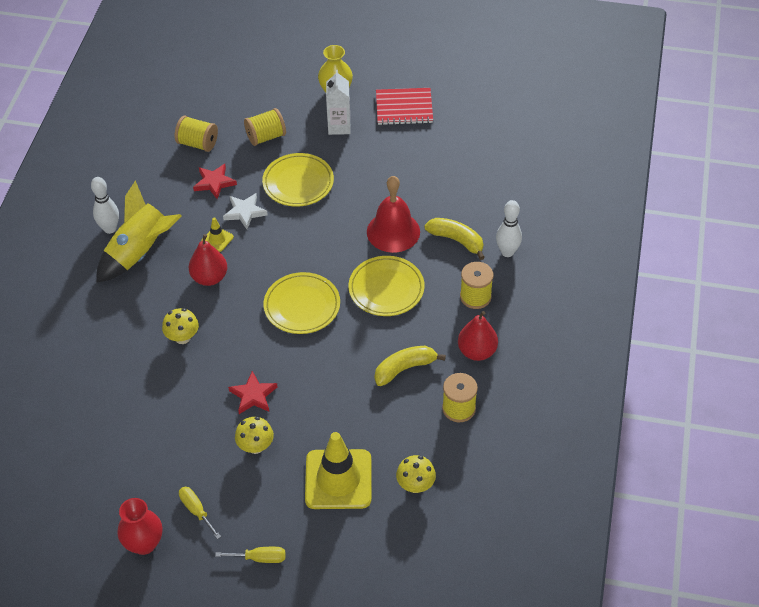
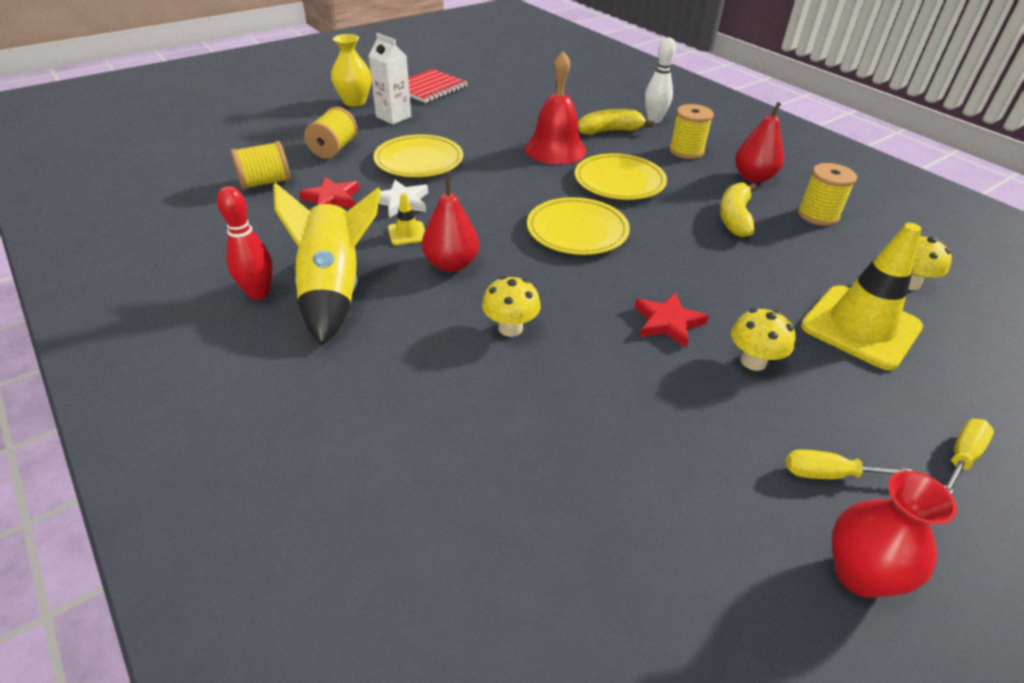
camera: 50 degrees left, 10 degrees down
white bowling pin [91,177,119,234] -> red bowling pin [217,186,273,300]

